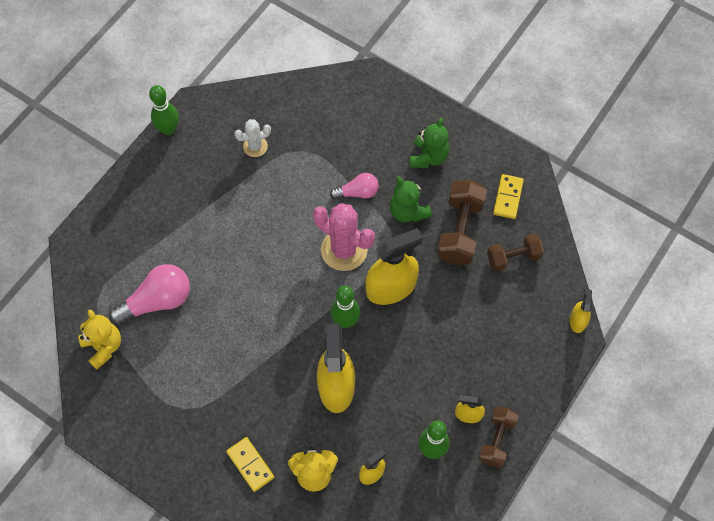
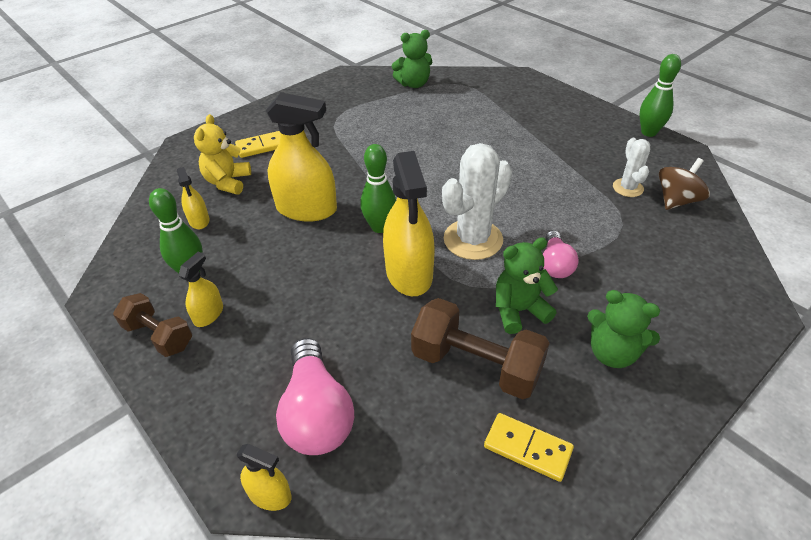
camera: 105 degrees right, 20 degrees down
yellow teddy bear [79,310,121,370] -> green teddy bear [392,30,432,88]
pink light bulb [109,264,190,326] -> pink light bulb moved to [276,338,354,455]
pink cactus [313,203,375,271] -> white cactus [442,143,512,260]
brown dumbbell [487,233,544,271] -> none
none -> brown spinning top [659,158,710,210]

